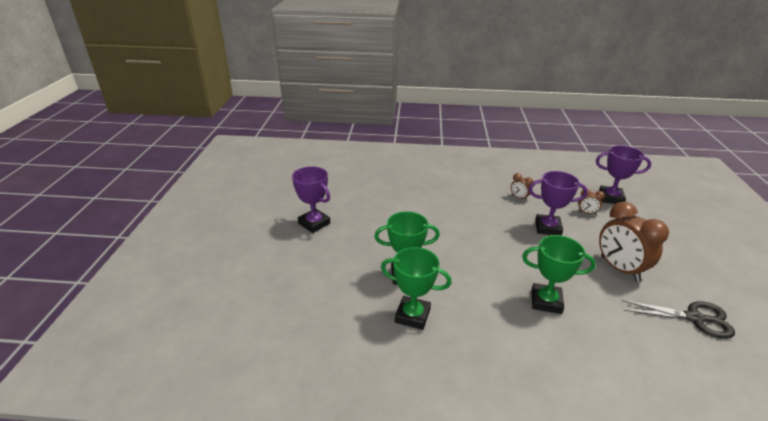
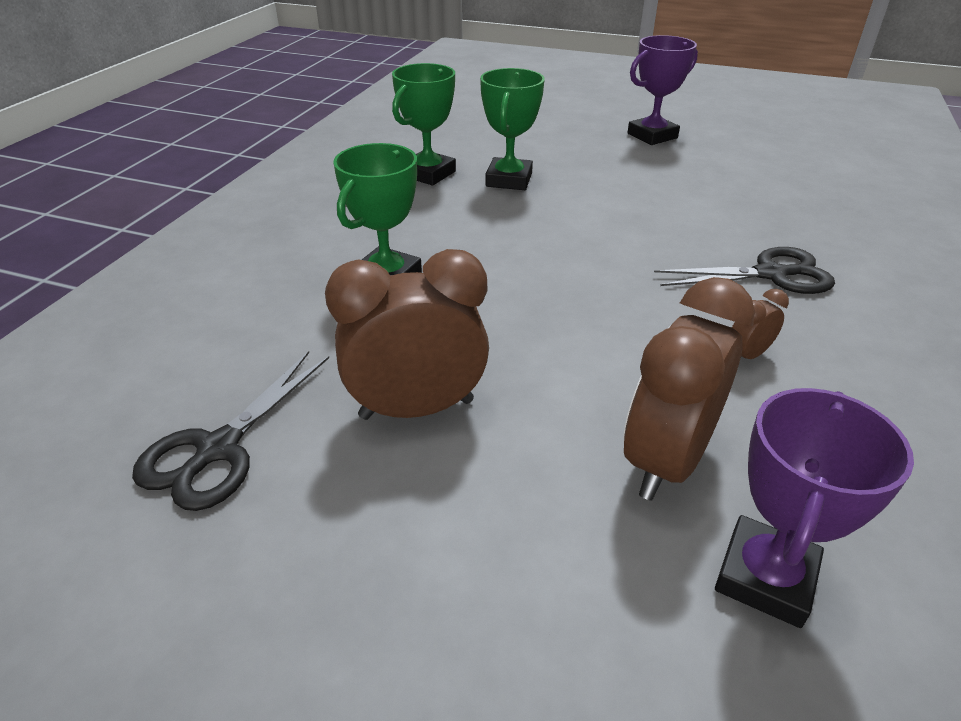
camera: 105 degrees right, 5 degrees up
purple trophy [529,171,588,235] -> none
brown clock [578,189,605,215] -> brown clock [623,277,755,501], size x2.20
none -> black scissors [654,247,835,294]

